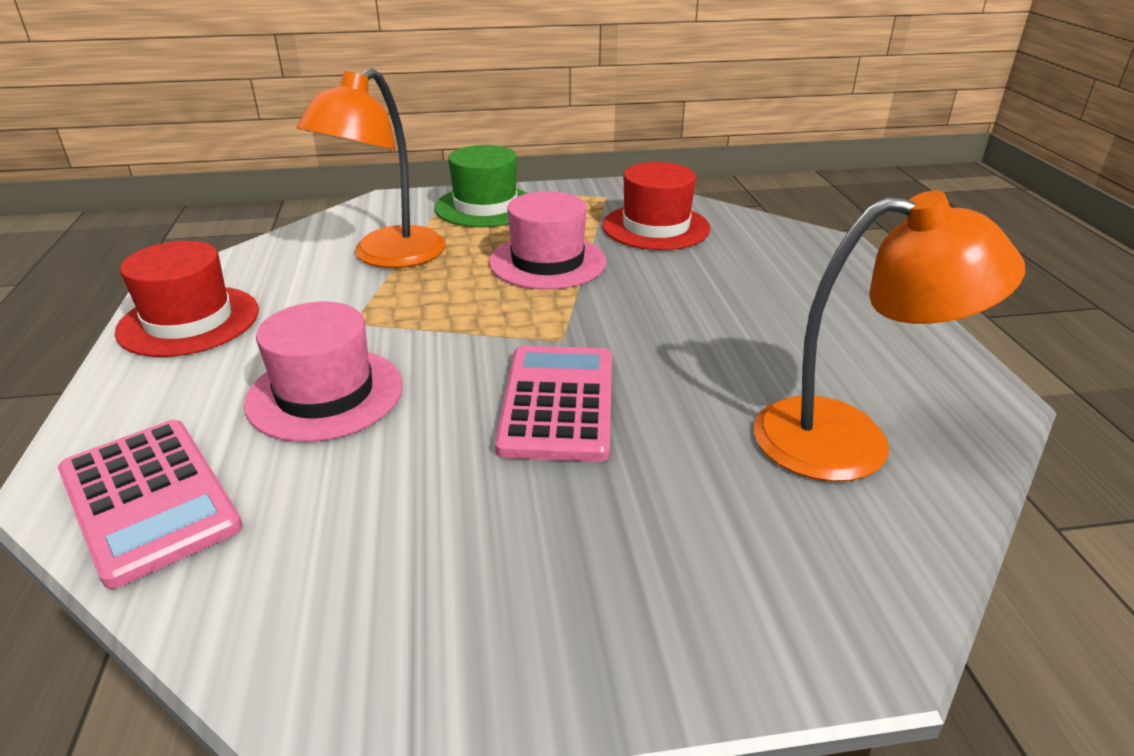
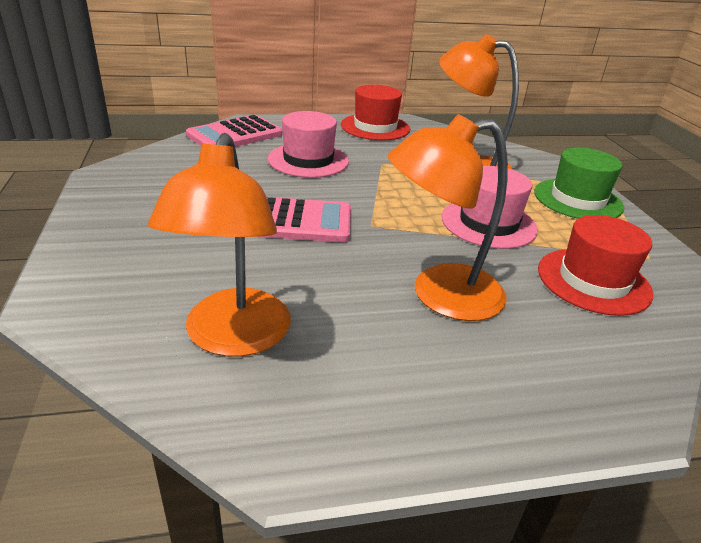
camera: 85 degrees right, 0 degrees up
none -> orange lamp [388,114,508,321]

